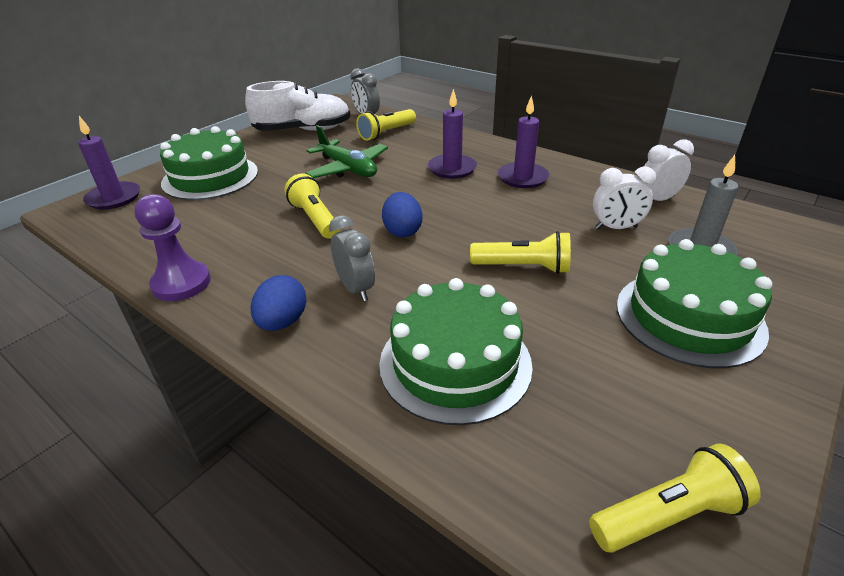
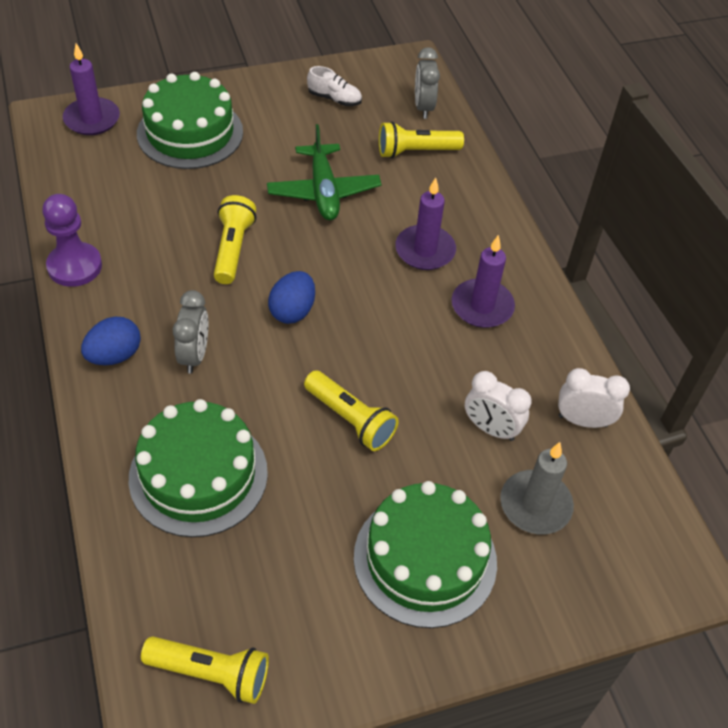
camera: 30 degrees right, 15 degrees up
white shoe [245,81,351,131] -> white shoe [307,66,362,106], size x0.47

